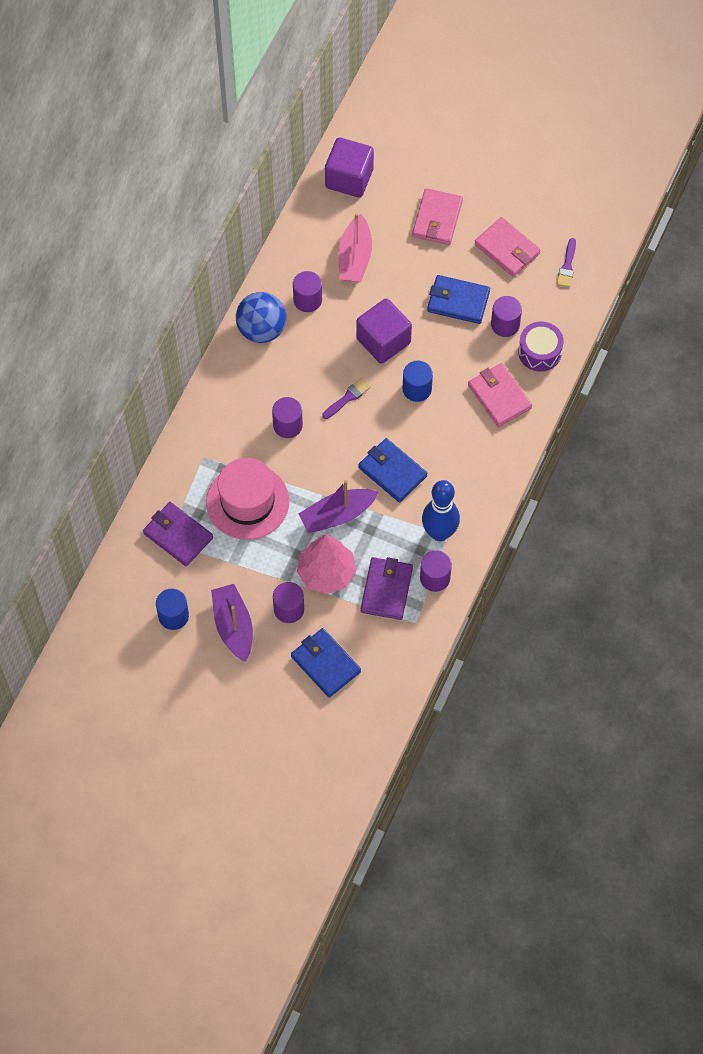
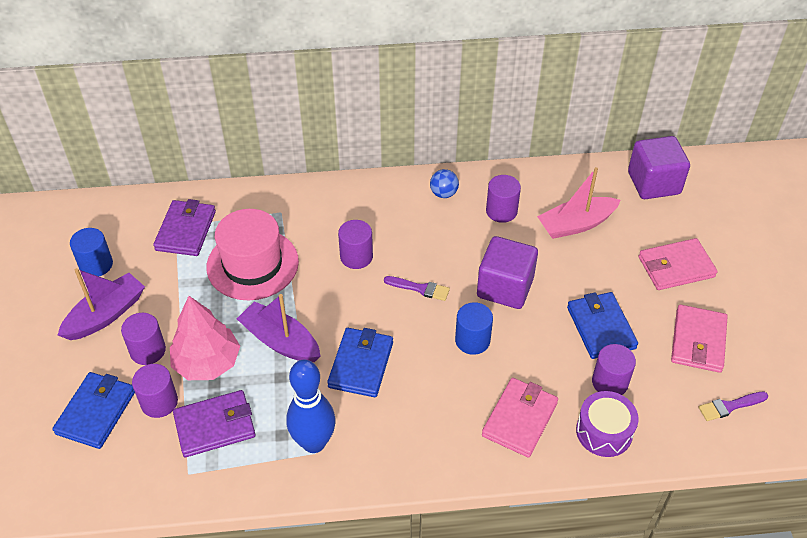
camera: 60 degrees right, 15 degrees down
blue ball [236,292,287,343] -> blue ball [430,169,459,198], size x0.53
purple cylinder [420,550,452,592] -> purple cylinder moved to [132,364,178,418]

